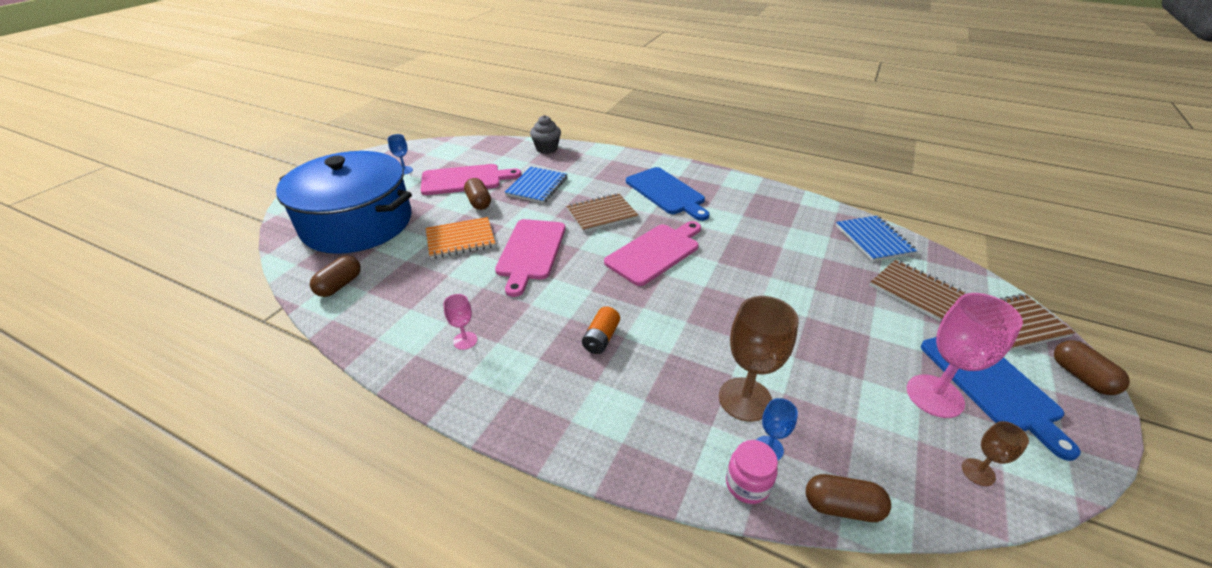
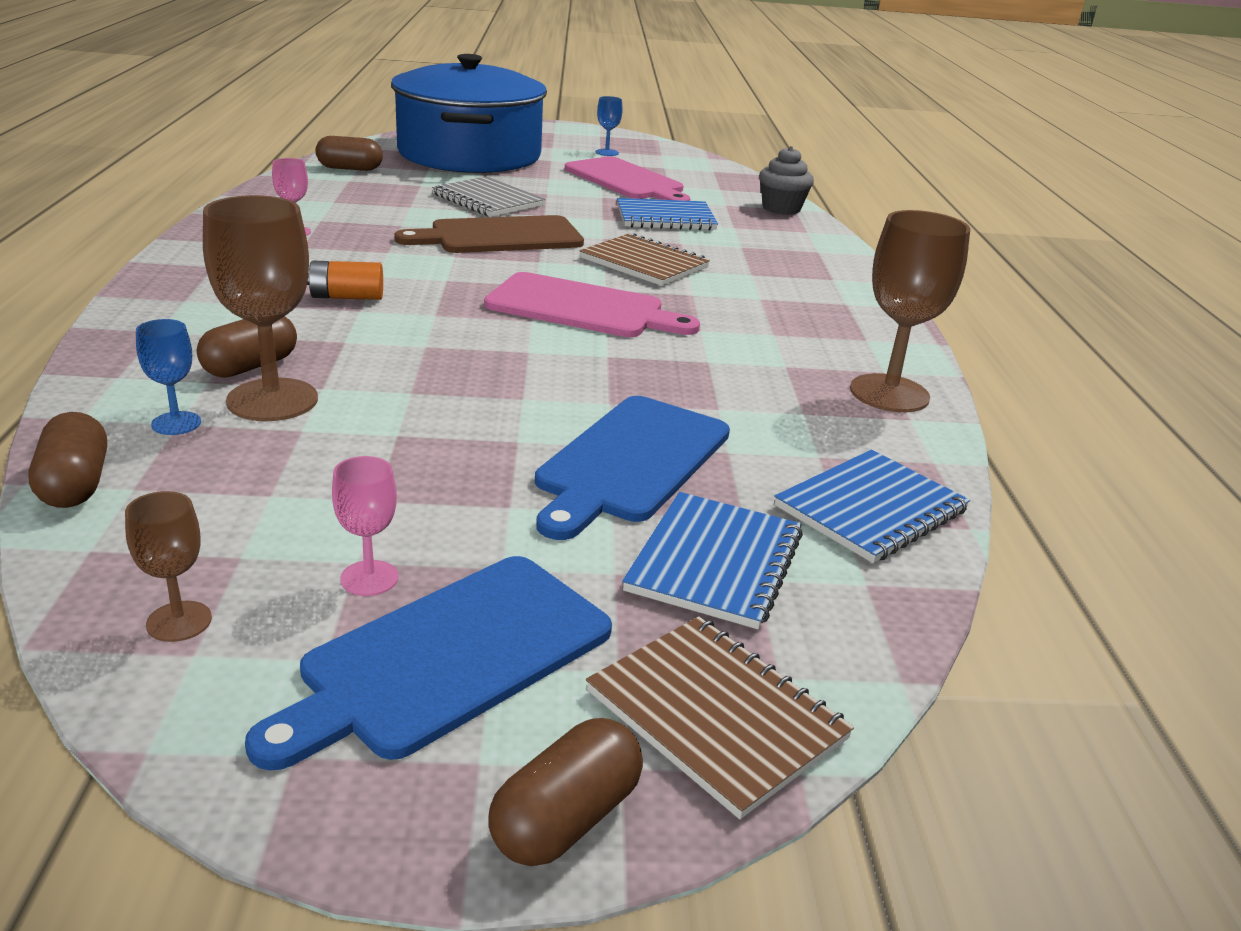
camera: 60 degrees right, 10 degrees down
orange notebook [426,217,496,259] -> grey notebook [432,176,545,217]
brown capsule [464,178,491,210] -> brown capsule moved to [197,316,297,378]
pink cutting board [495,219,566,297] -> brown cutting board [395,215,584,253]
blue cutting board [626,167,710,221] -> blue cutting board moved to [535,396,730,540]
pink jar [726,440,778,504] -> none
brown notebook [870,260,966,321] -> blue notebook [622,492,803,629]
pink goblet [907,293,1023,418] -> pink goblet [332,456,398,596], size x0.50
none -> brown goblet [850,210,970,412]

